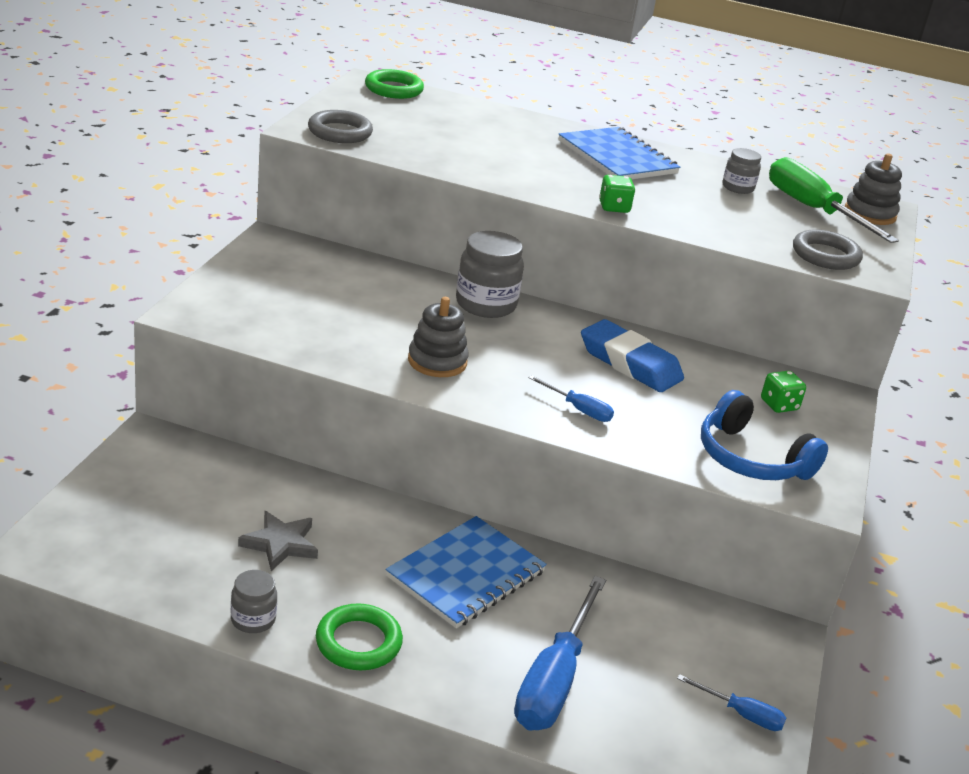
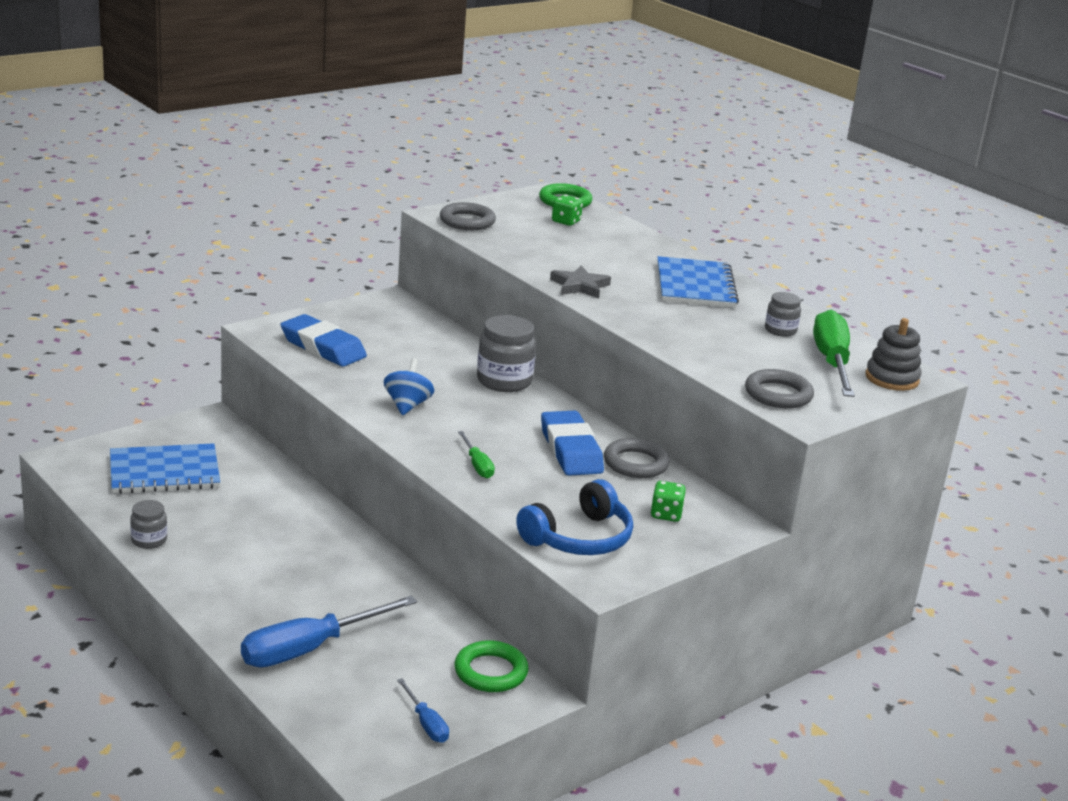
camera: 35 degrees right, 5 degrees down
grey star [238,511,318,571] -> grey star moved to [550,265,611,298]
green ring [316,603,403,670] -> green ring moved to [455,640,529,692]
blue notebook [386,516,547,628] -> blue notebook moved to [110,443,220,494]
grey stacking toy [408,297,469,377] -> blue spinning top [384,358,434,415]
blue screwdriver [528,375,614,422] -> green screwdriver [458,431,495,479]
green dice [599,175,635,213] -> green dice moved to [552,195,583,226]
blue headphones [701,390,828,480] -> blue headphones turned 120 degrees counterclockwise [516,479,633,555]
none -> blue eraser [281,314,367,367]
none -> grey ring [604,438,670,478]

